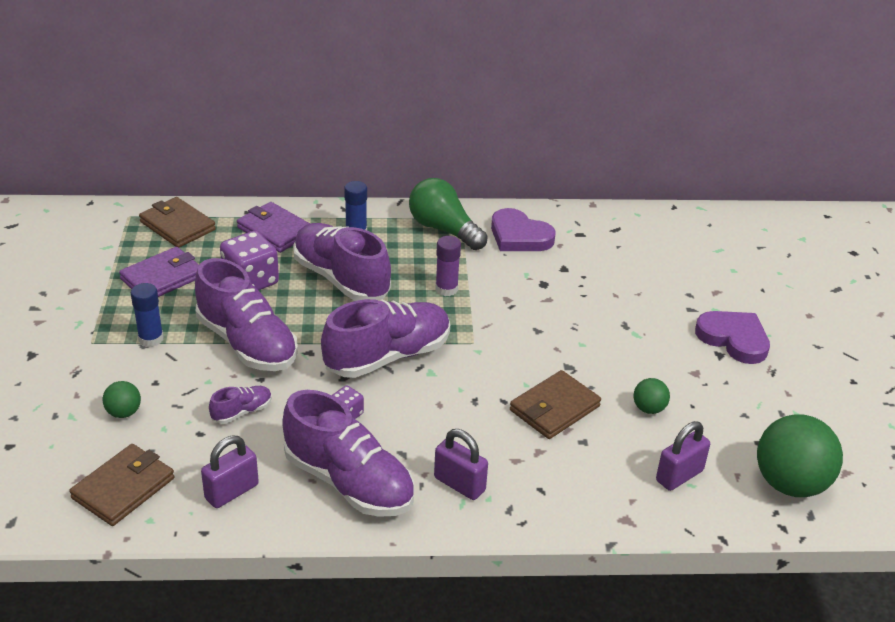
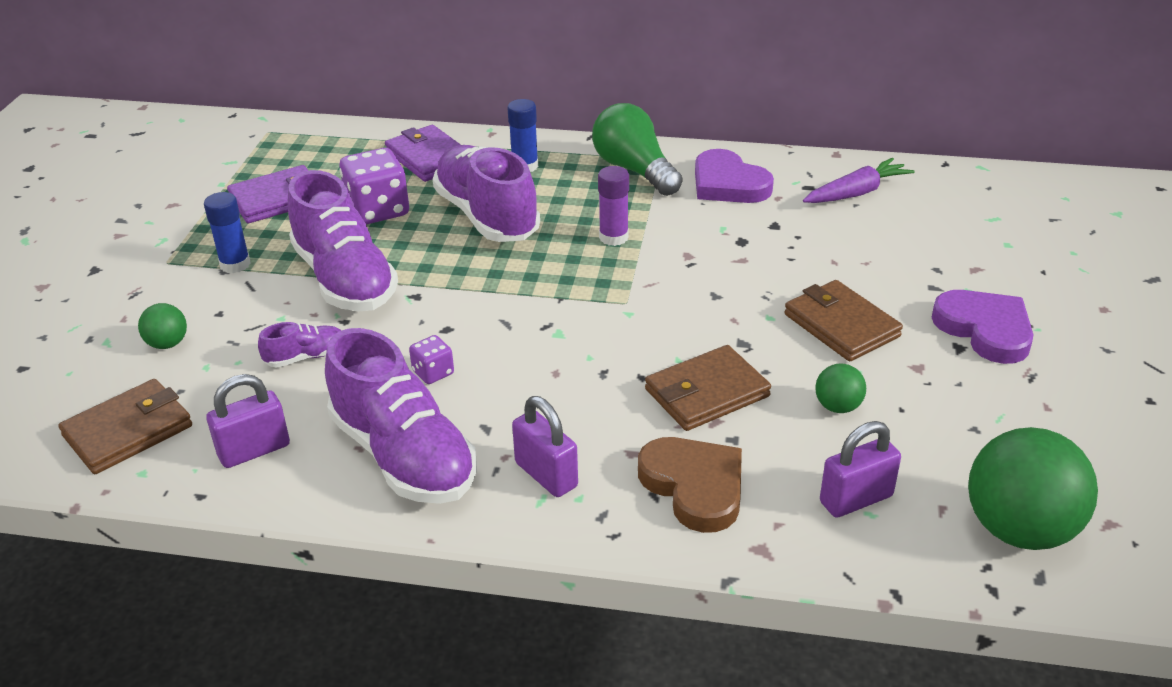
camera: 15 degrees right, 0 degrees up
brown wallet [139,197,216,248] -> brown wallet moved to [784,280,903,362]
purple shoe [321,299,450,378] -> none
none -> brown heart [638,437,742,533]
none -> purple carrot [803,158,915,203]

